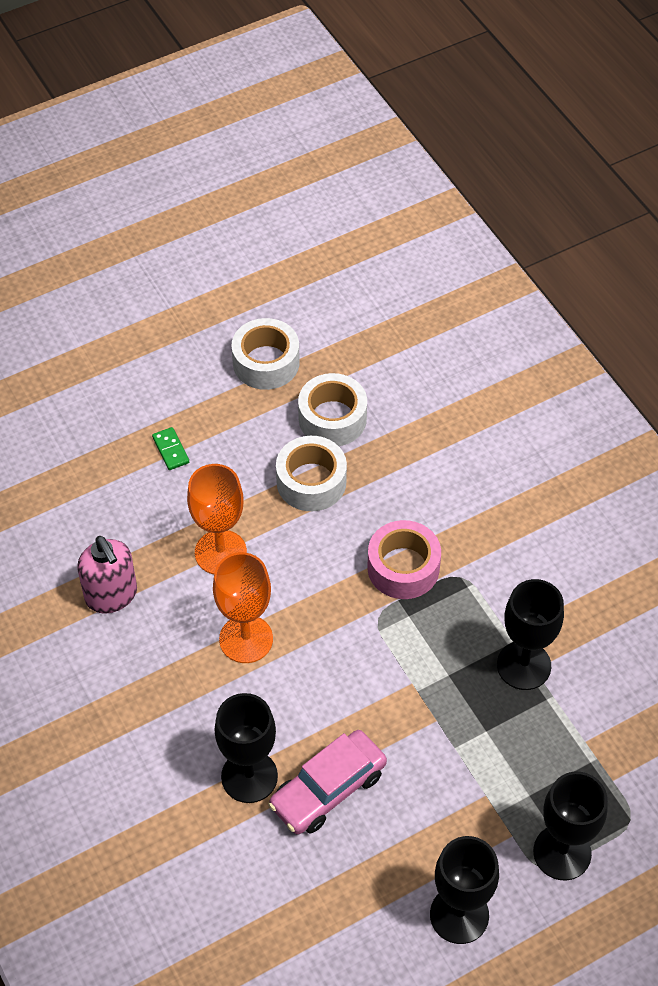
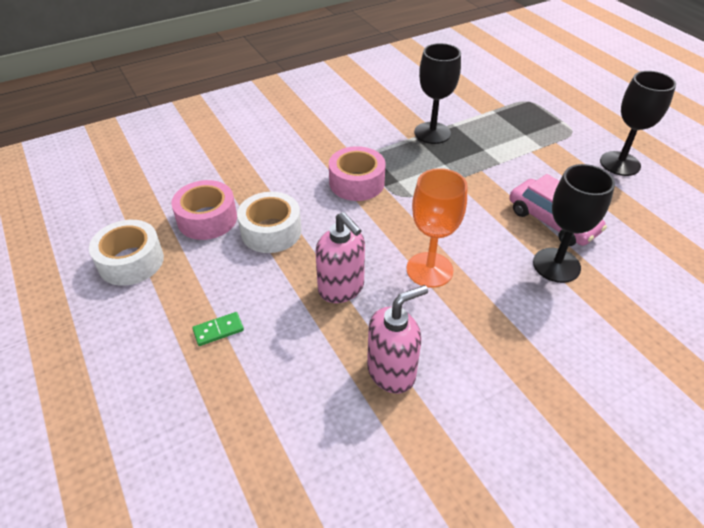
camera: 90 degrees left, 10 degrees down
orange goblet [187,464,247,574] -> pink soap dispenser [315,212,365,303]
white tape [298,373,367,446] -> pink tape [171,180,237,240]
black goblet [533,772,608,881] -> none

